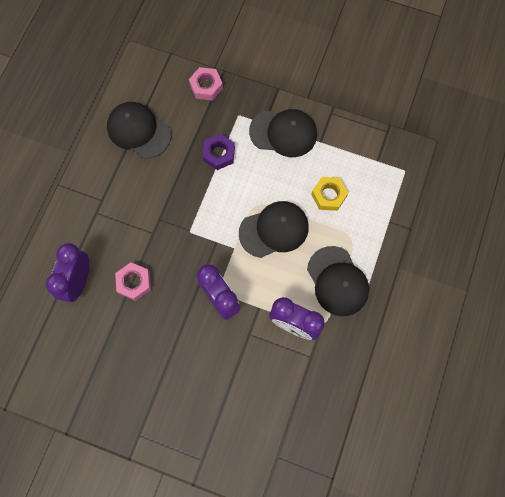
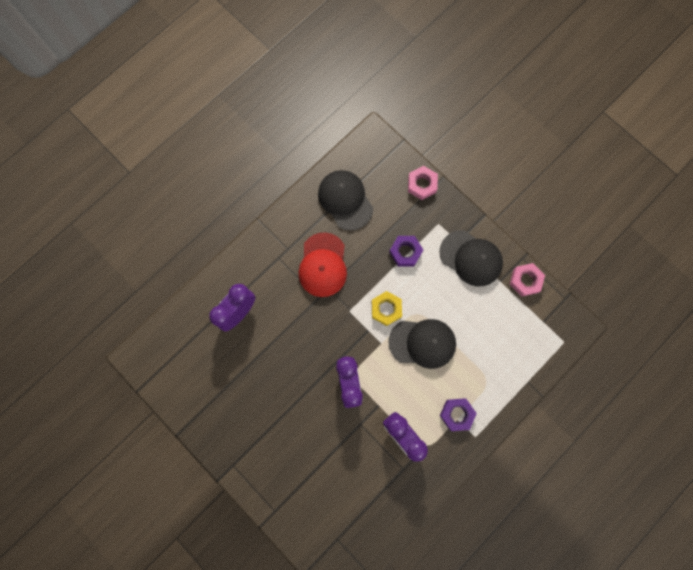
camera: 25 degrees right, 5 degrees up
pink nut [115,262,151,301] -> pink nut moved to [509,263,545,297]
black cap [307,246,369,316] -> purple nut [440,398,477,431]
yellow nut [311,177,348,211] -> yellow nut moved to [372,291,402,326]
none -> red cap [298,232,347,297]

